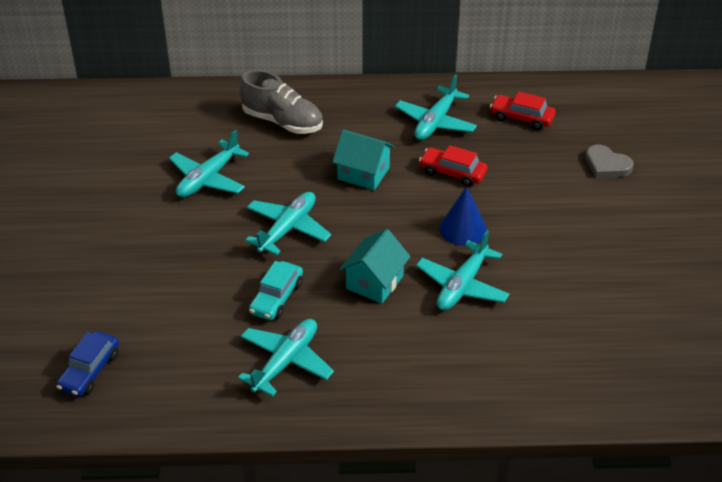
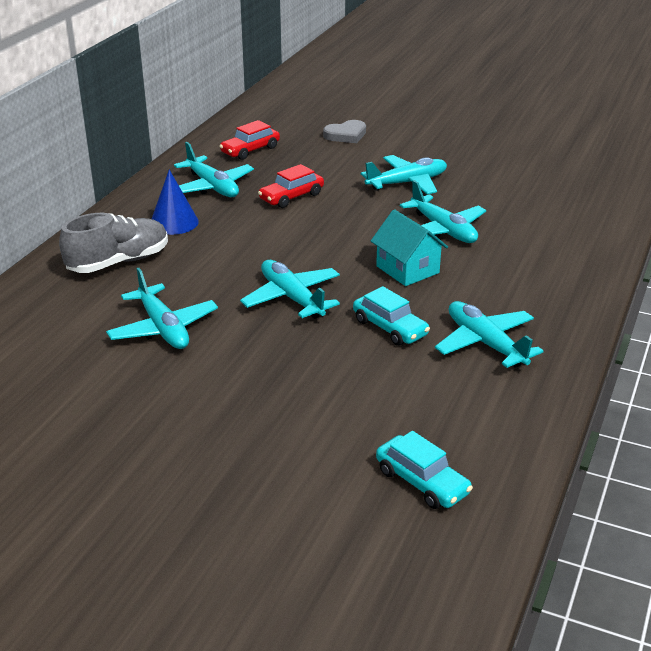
camera: 65 degrees left, 10 degrees down
blue car [56,331,119,397] -> turquoise car [376,431,473,509]
turquoise house [332,129,395,190] -> none
blue cone [440,186,487,246] -> blue cone moved to [152,169,199,235]
none -> turquoise plane [361,155,447,194]

